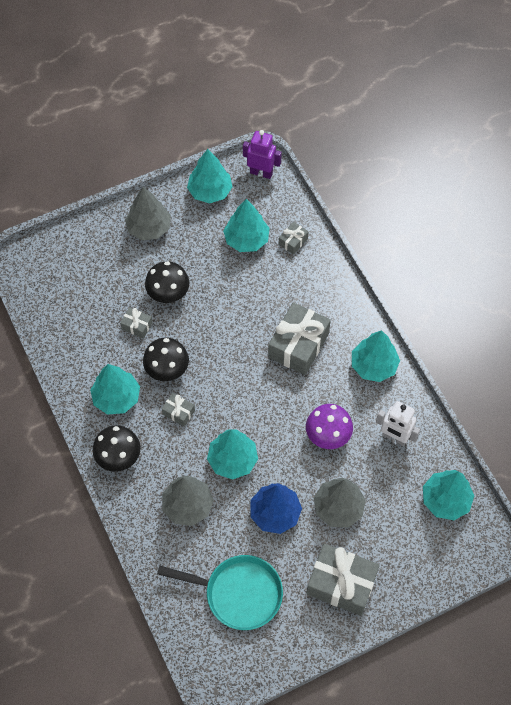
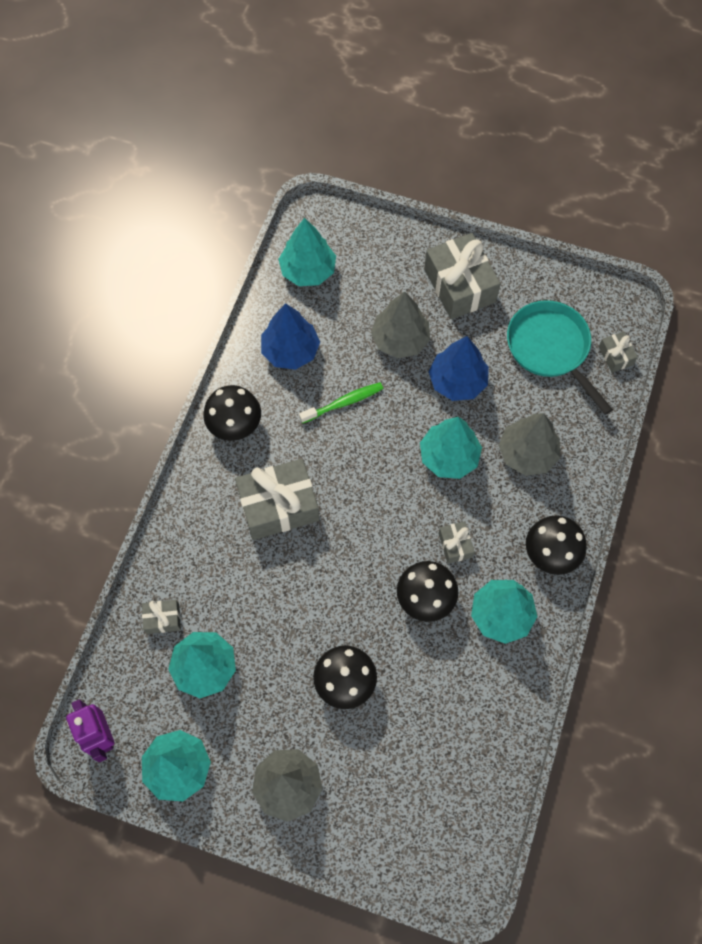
camera: 135 degrees left, 5 degrees up
grey gift [120,307,153,339] -> grey gift moved to [599,332,638,373]
purple mushroom [306,404,353,449] -> green toothbrush [299,382,383,423]
turquoise tree [352,330,400,382] -> black mushroom [203,385,261,441]
white robot [376,401,420,446] -> blue tree [261,303,320,370]

